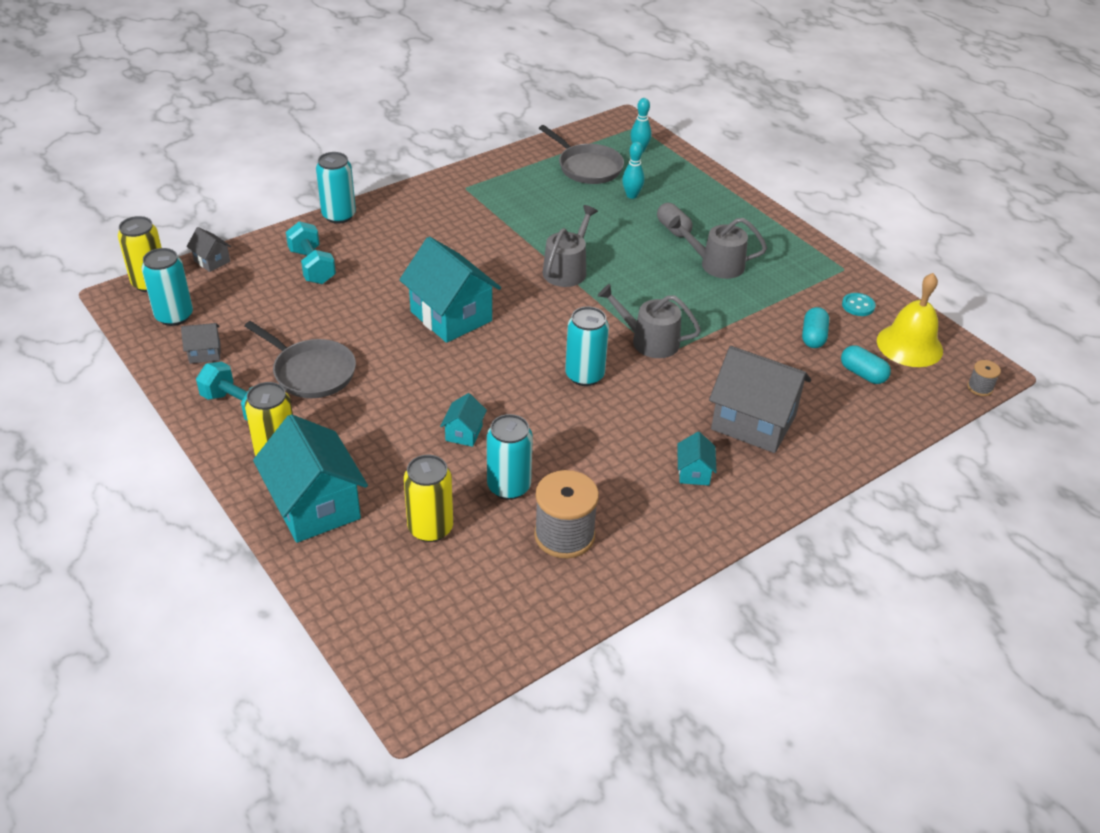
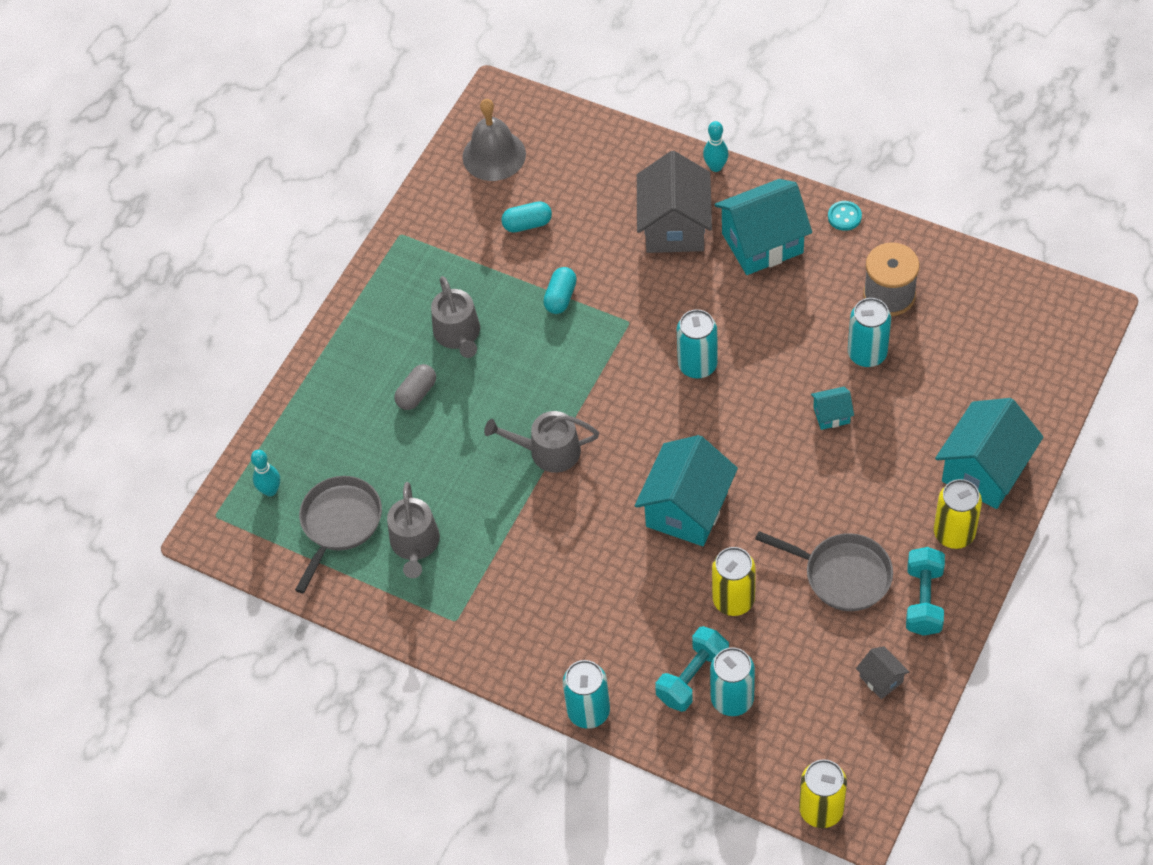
camera: 110 degrees left, 15 degrees up
turquoise can [141,248,193,326] -> turquoise can moved to [710,647,755,716]
grey house [187,227,231,272] -> none
grey pan [245,321,356,398] -> grey pan turned 105 degrees clockwise [755,531,893,611]
yellow can [404,455,453,542] -> yellow can moved to [712,547,756,616]
grey watering can [598,284,701,358] -> grey watering can moved to [387,482,440,578]
turquoise bowling pin [622,142,645,199] -> turquoise bowling pin moved to [703,121,728,172]
turquoise house [677,432,717,486] -> turquoise house [714,179,812,275], size x2.19
turquoise capsule [841,345,891,384] -> turquoise capsule moved to [543,267,577,314]
turquoise button [842,293,876,316] -> turquoise button moved to [828,201,862,231]
yellow bell [877,273,943,367] -> grey bell [462,99,526,181]
grey spool [967,360,1001,396] -> none

